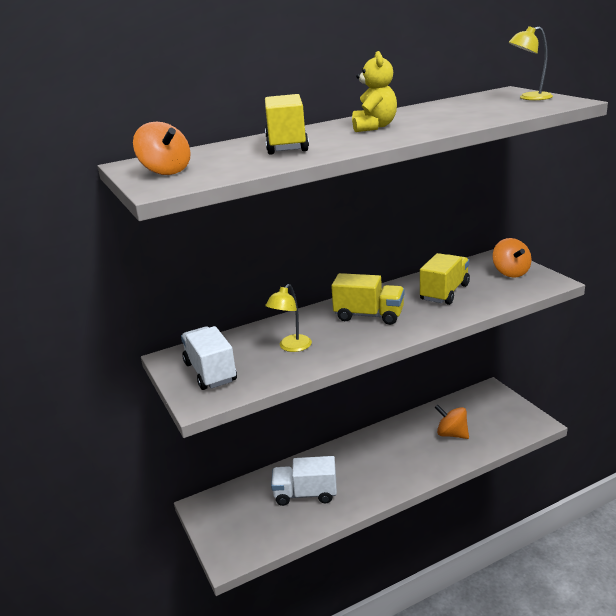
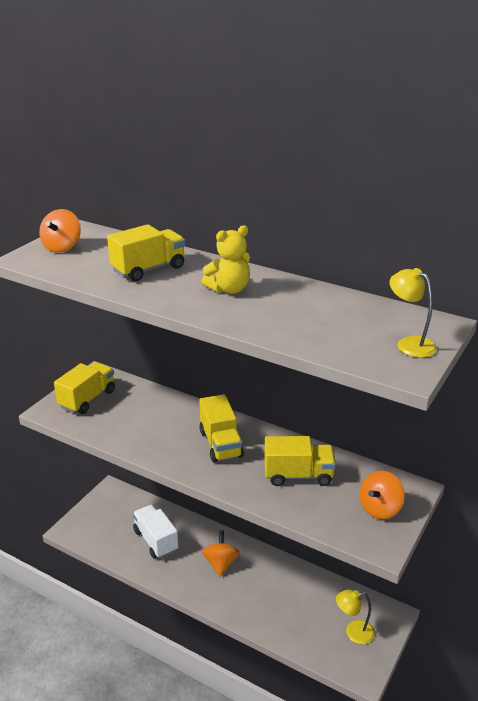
camera: 55 degrees right, 5 degrees up
white truck [181,326,237,390] -> yellow truck [54,362,115,414]
yellow lamp [265,284,312,352] -> yellow lamp moved to [336,590,375,644]
orange spinning top [435,405,469,439] -> orange spinning top moved to [202,530,240,576]

